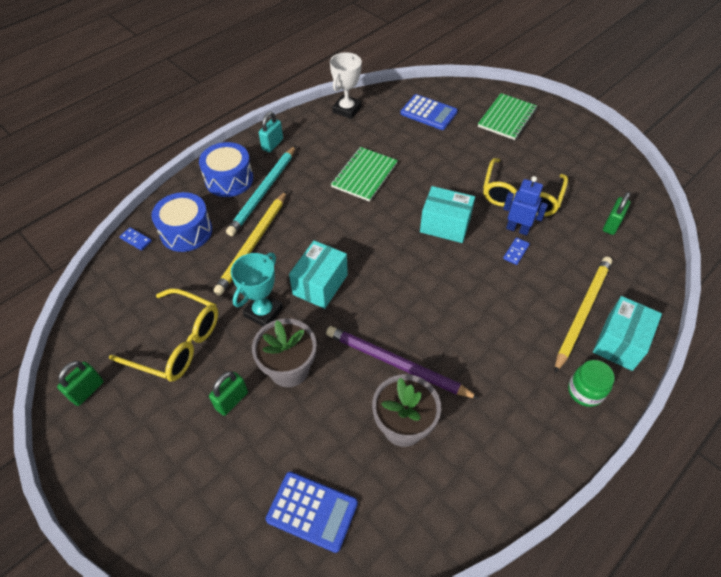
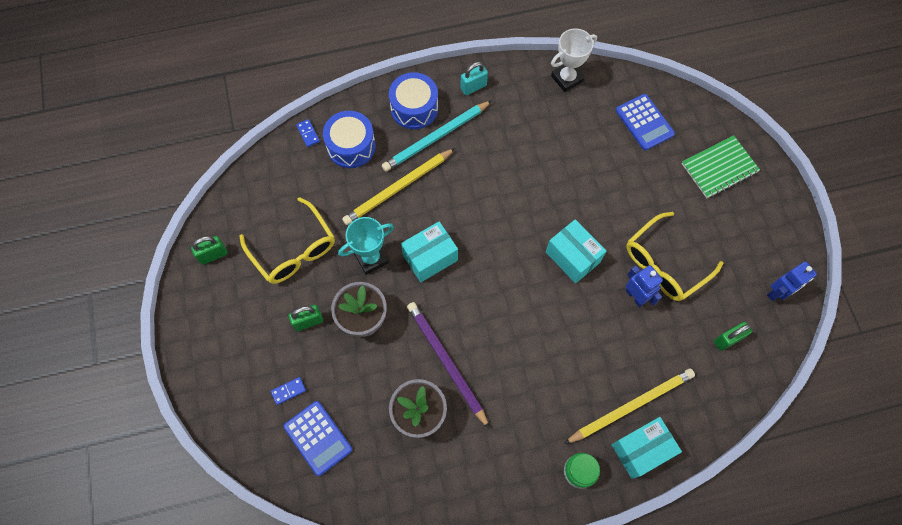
camera: 30 degrees right, 15 degrees up
green notebook [331,147,398,202] -> none
blue domino [503,237,530,265] -> blue domino moved to [271,377,306,405]
none -> blue robot [767,261,817,301]

